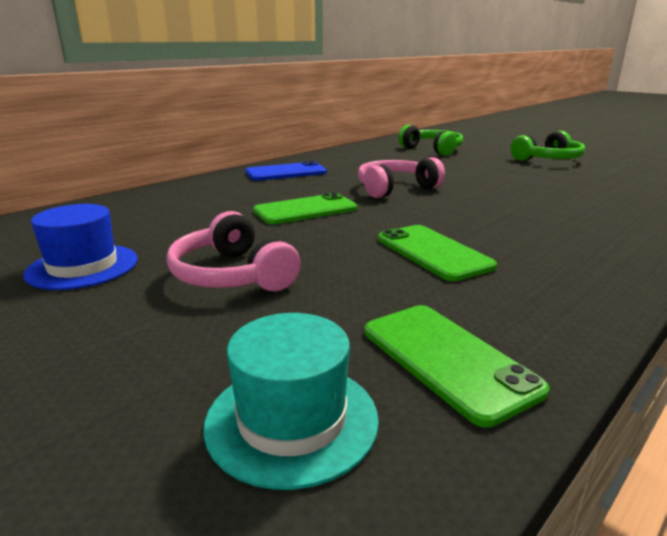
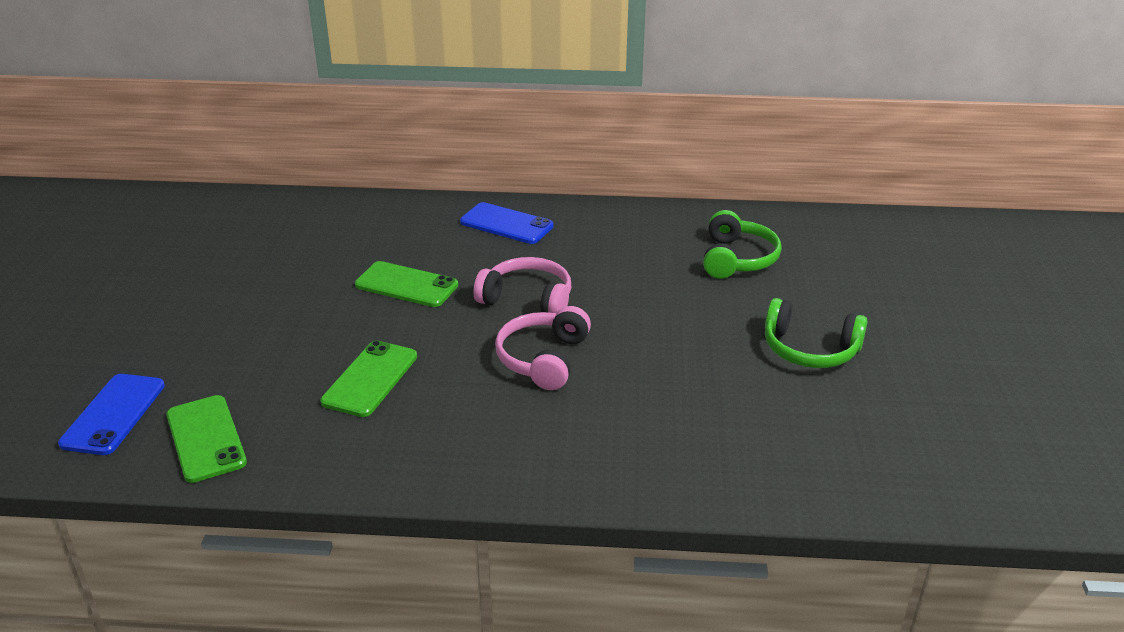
camera: 50 degrees right, 10 degrees up
blue hat [23,204,138,290] -> none
pink headphones [167,211,301,291] -> pink headphones moved to [495,306,591,390]
turquoise hat [203,313,379,490] -> blue phone [58,374,165,455]
green phone [365,305,550,428] -> green phone turned 45 degrees counterclockwise [166,395,247,483]

